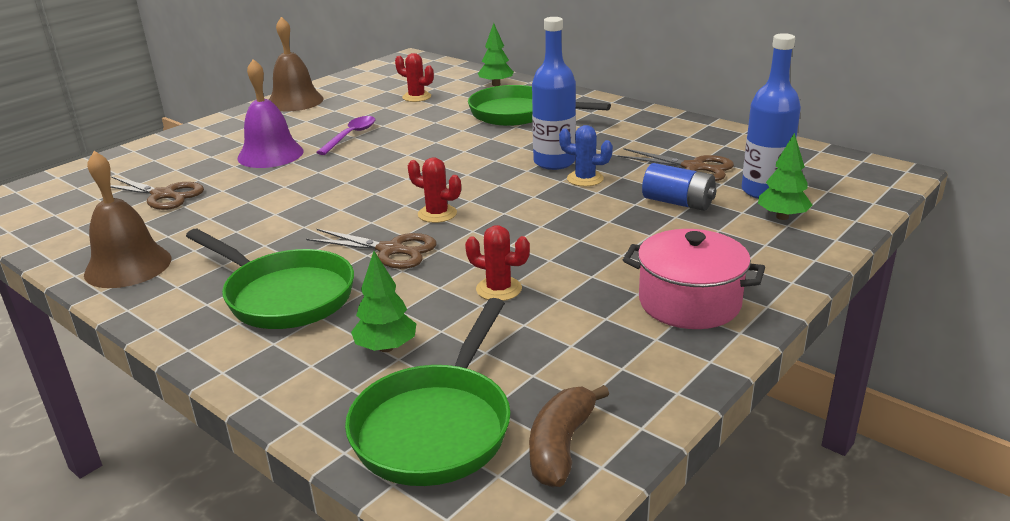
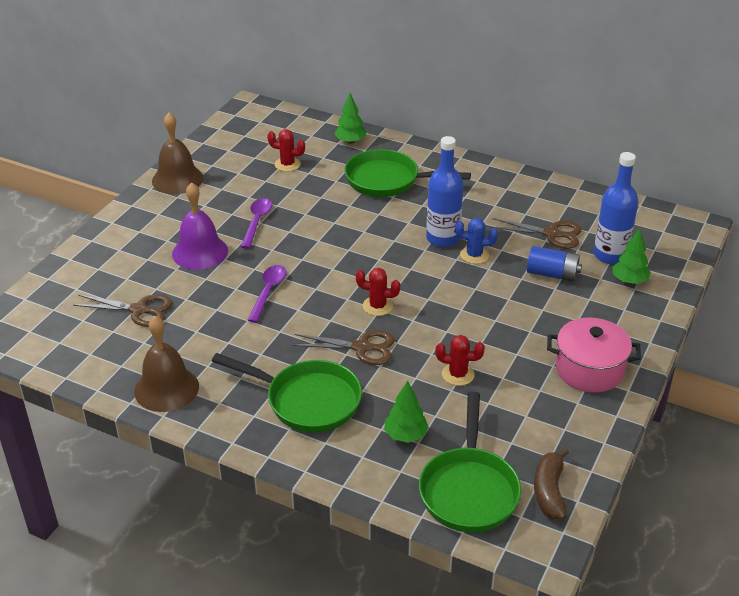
camera: 15 degrees left, 10 degrees up
none -> purple spoon [248,265,287,323]

